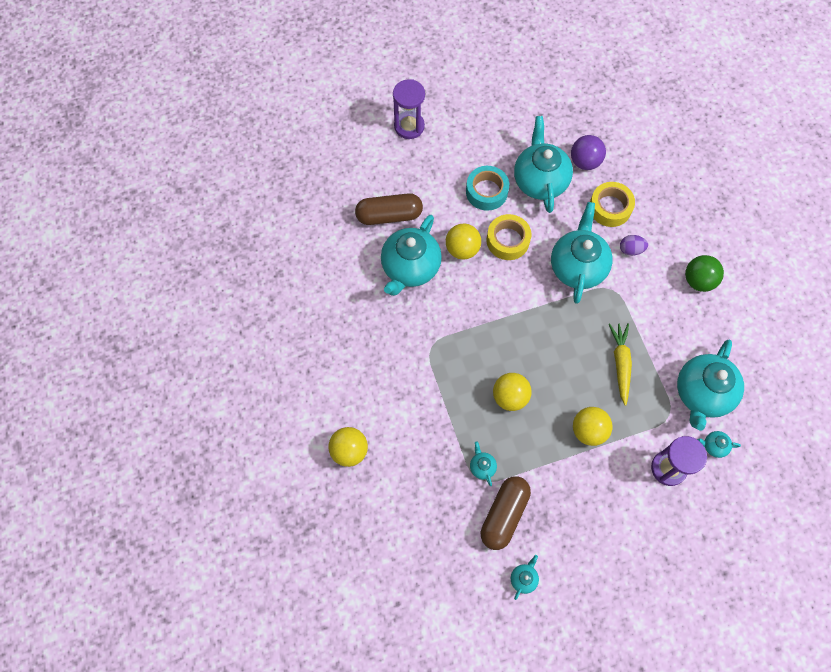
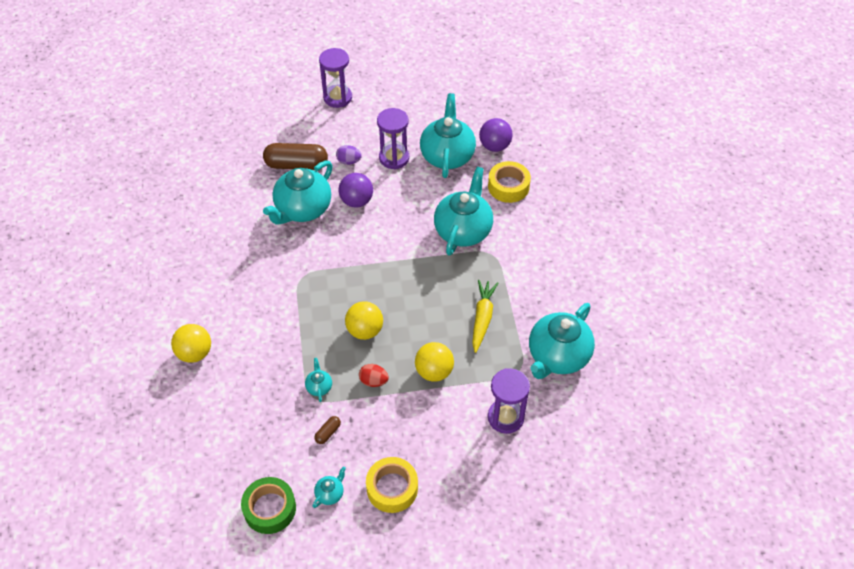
camera: 10 degrees right, 15 degrees down
yellow ball [446,224,481,260] -> purple ball [339,173,373,207]
turquoise tape [466,166,509,211] -> purple hourglass [377,108,409,169]
brown capsule [481,476,531,550] -> brown capsule [314,416,341,444], size x0.43
yellow tape [487,214,531,260] -> yellow tape moved to [366,457,418,513]
purple egg [620,235,648,256] -> purple egg moved to [336,145,362,165]
green ball [685,255,724,292] -> none
turquoise teapot [697,431,741,458] -> none
none -> green tape [241,477,296,534]
none -> red egg [359,364,389,387]

